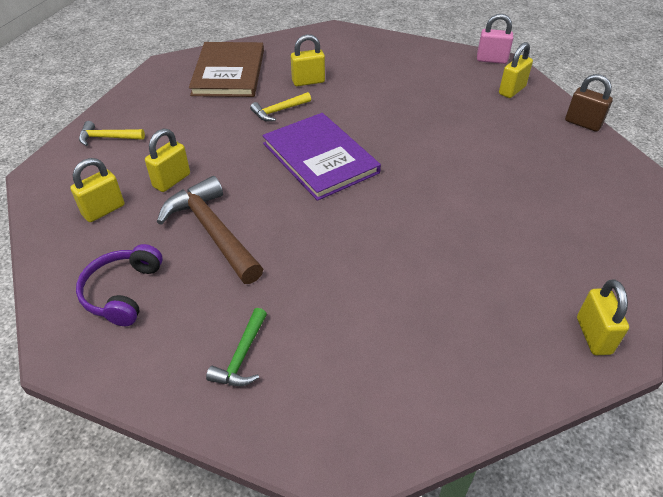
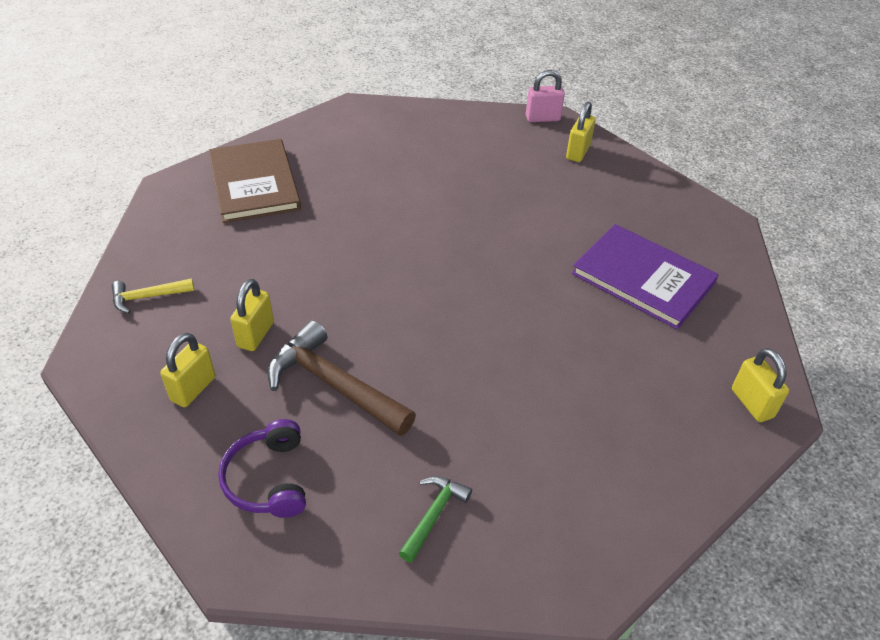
camera: 20 degrees left, 0 degrees up
green hammer [206,308,267,386] -> green hammer turned 150 degrees counterclockwise [399,476,472,563]
yellow hammer [250,92,311,121] -> none
purple book [262,113,381,201] -> purple book moved to [572,224,719,330]
yellow padlock [291,34,325,86] -> none
brown padlock [565,74,613,132] -> none

